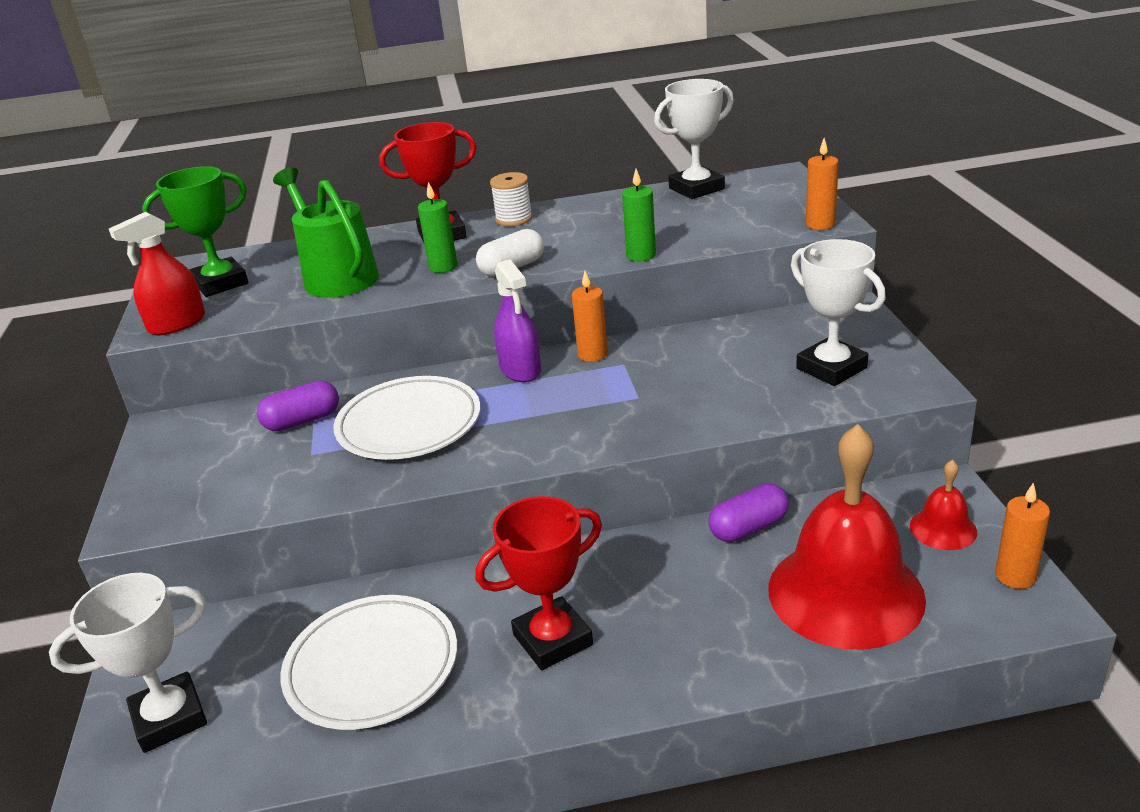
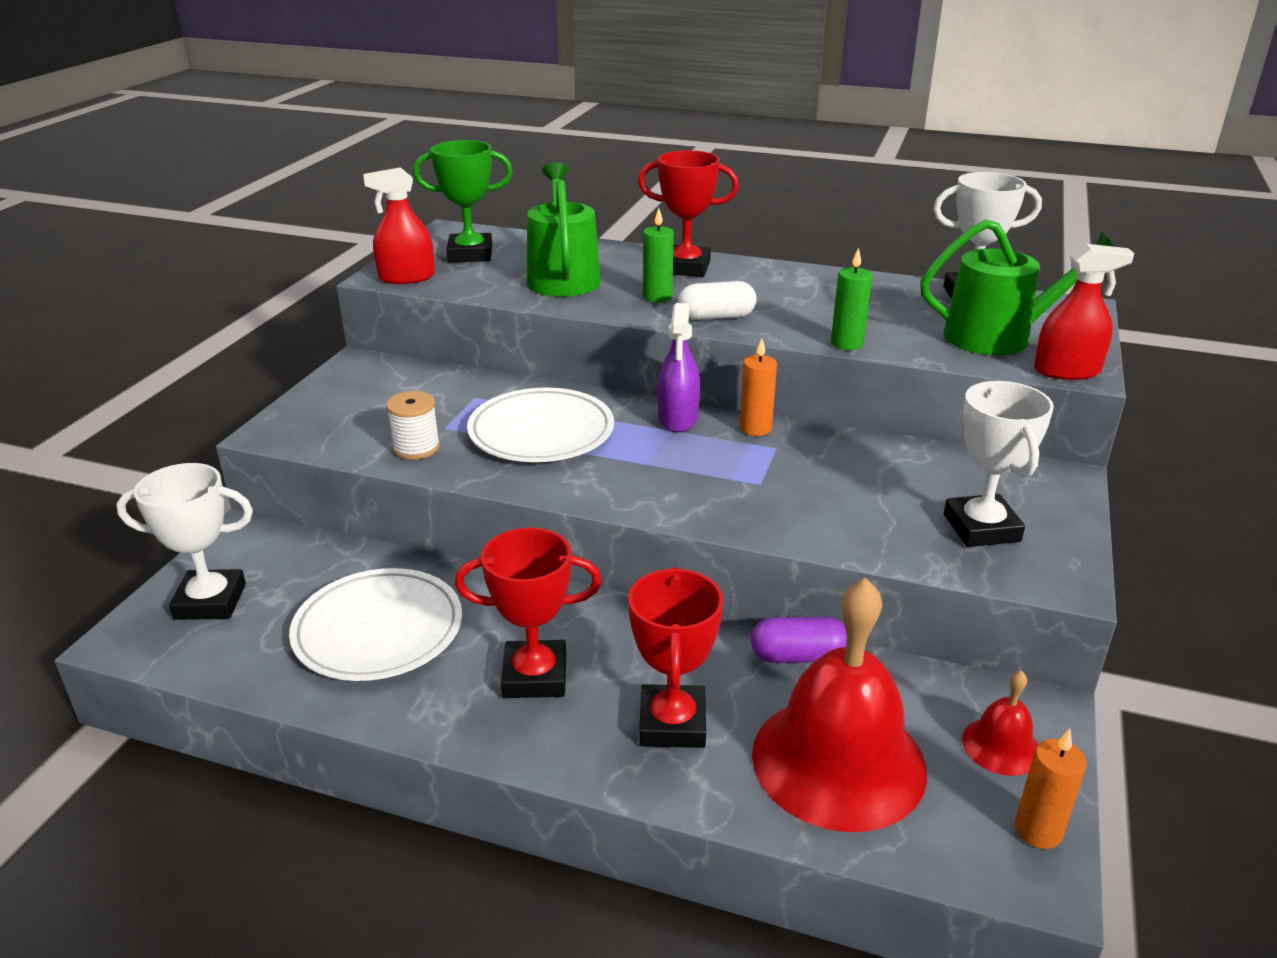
camera: 25 degrees right, 0 degrees up
purple capsule [257,381,339,431] -> none
white spool [490,172,533,226] -> white spool moved to [386,391,440,460]
orange candle [806,138,839,230] -> red spray bottle [1034,244,1134,380]
none -> red trophy [628,567,723,748]
none -> green watering can [920,219,1115,355]

